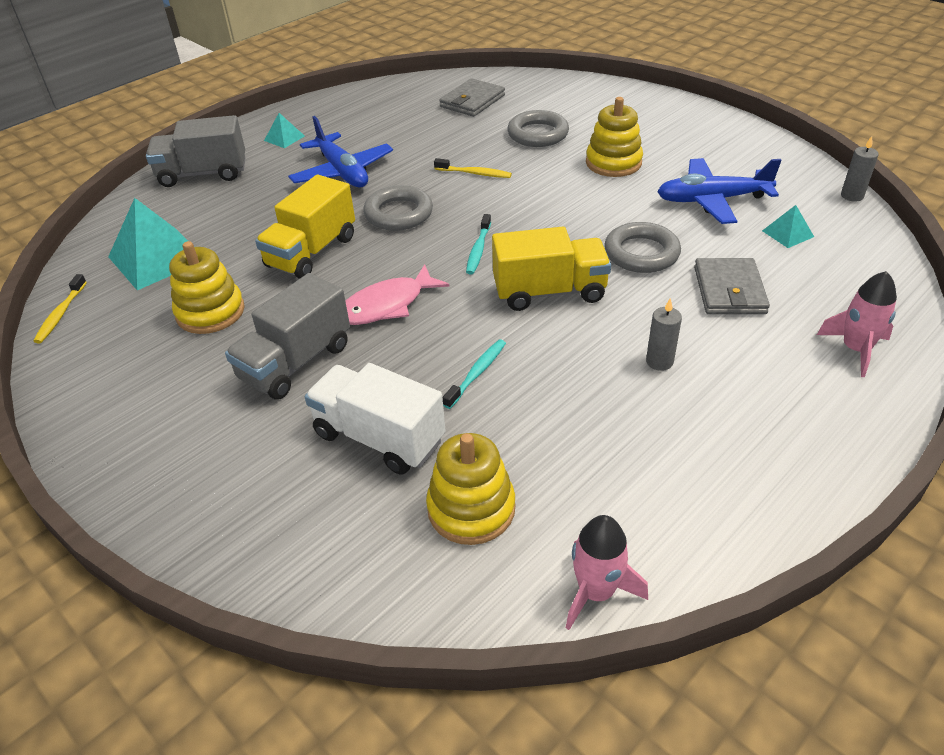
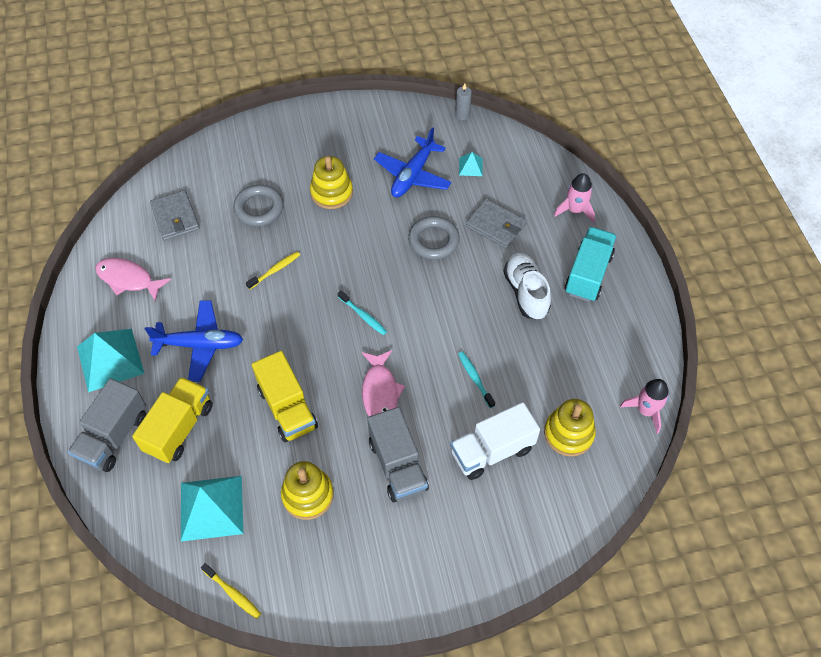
camera: 60 degrees left, 15 degrees up
turquoise pyramid [264,113,304,148] -> turquoise pyramid [77,329,145,392], size x2.10
grey ring [363,185,433,231] -> none
yellow truck [492,227,611,311] -> yellow truck moved to [132,377,213,463]
grey candle [646,298,682,371] -> white shoe [503,253,551,320]
none -> pink fish [95,258,171,302]
none -> turquoise truck [564,227,617,302]

